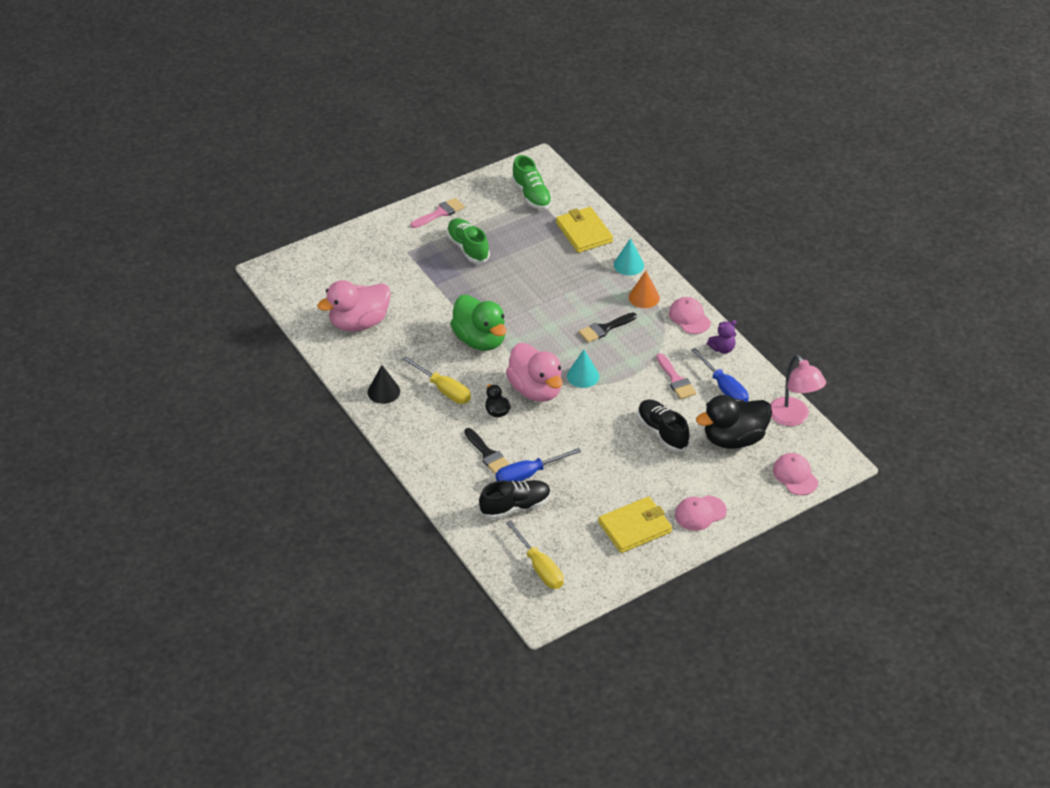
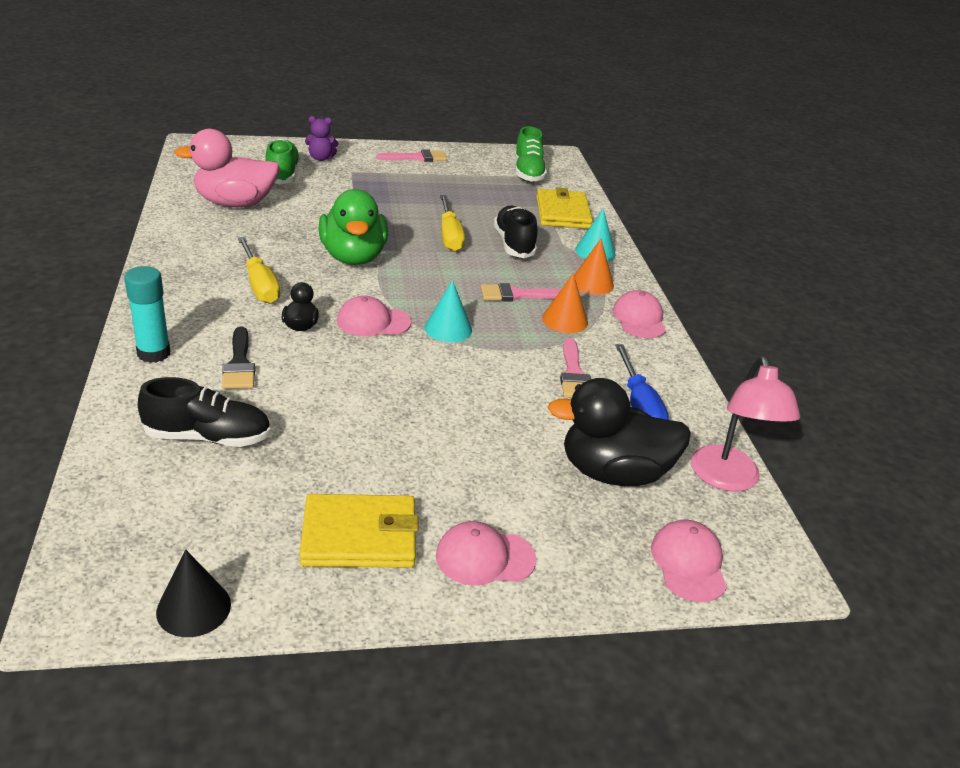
camera: 20 degrees right, 10 degrees down
black cone [368,365,400,404] -> black cone moved to [156,549,231,637]
green shoe [446,218,490,263] -> green shoe moved to [265,139,300,184]
blue screwdriver [496,448,581,481] -> none
pink duck [506,343,563,402] -> pink cap [337,296,411,336]
yellow screwdriver [506,520,564,589] -> yellow screwdriver moved to [440,195,465,252]
black brush [579,313,637,343] -> pink brush [481,283,561,302]
black shoe [637,399,690,452] -> black shoe moved to [494,206,538,258]
purple teddy bear [707,320,736,354] -> purple teddy bear moved to [305,116,338,161]
none -> turquoise glue stick [124,266,170,363]
none -> orange cone [542,273,588,333]

